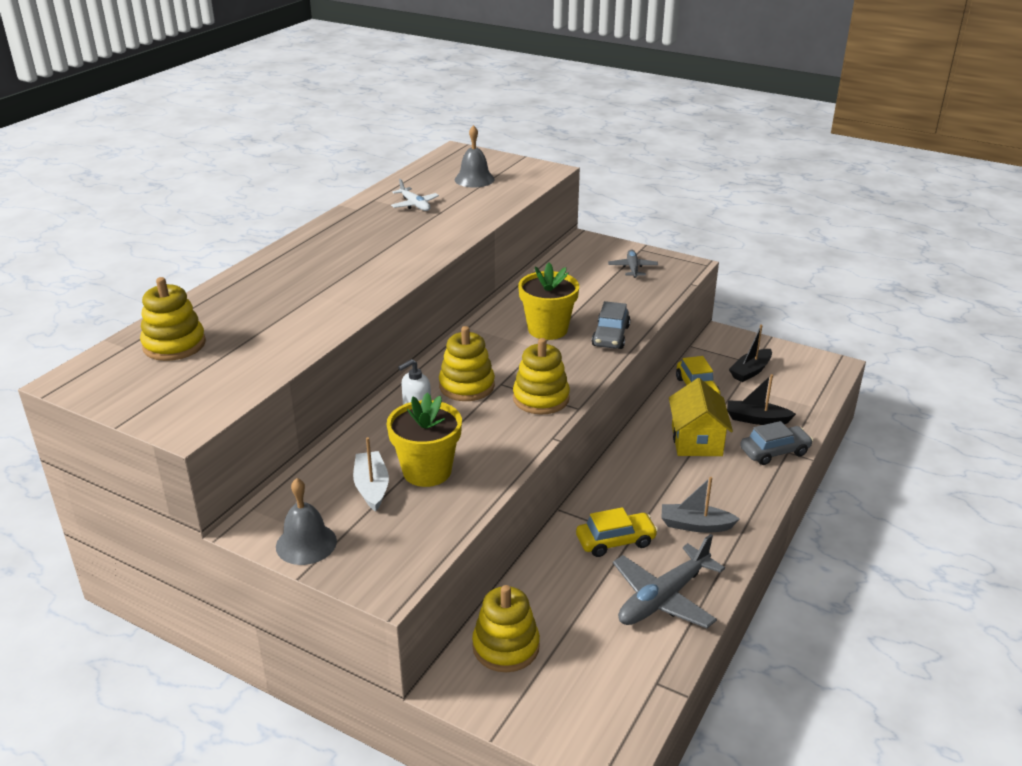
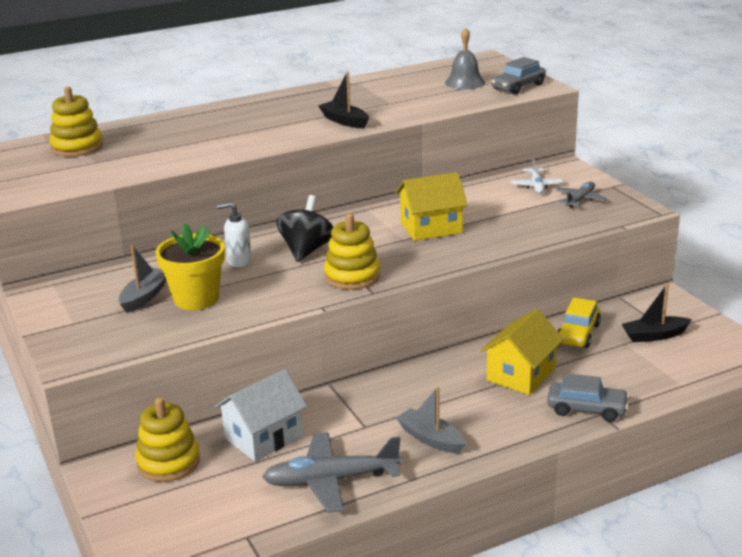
camera: 35 degrees right, 5 degrees down
grey bell [276,478,337,565] -> none
white boat [353,437,389,512] -> grey boat [119,245,166,313]
white plane [391,179,439,211] -> white plane moved to [511,158,563,194]
yellow stacking toy [439,326,495,401] -> black spinning top [276,195,333,262]
yellow flower pot [518,262,579,340] -> yellow house [396,172,468,241]
yellow car [576,507,658,557] -> none
grey car [592,301,630,349] -> grey car moved to [491,57,546,94]
black boat [727,374,796,425] -> black boat moved to [318,72,369,128]
none -> white house [215,369,307,461]

